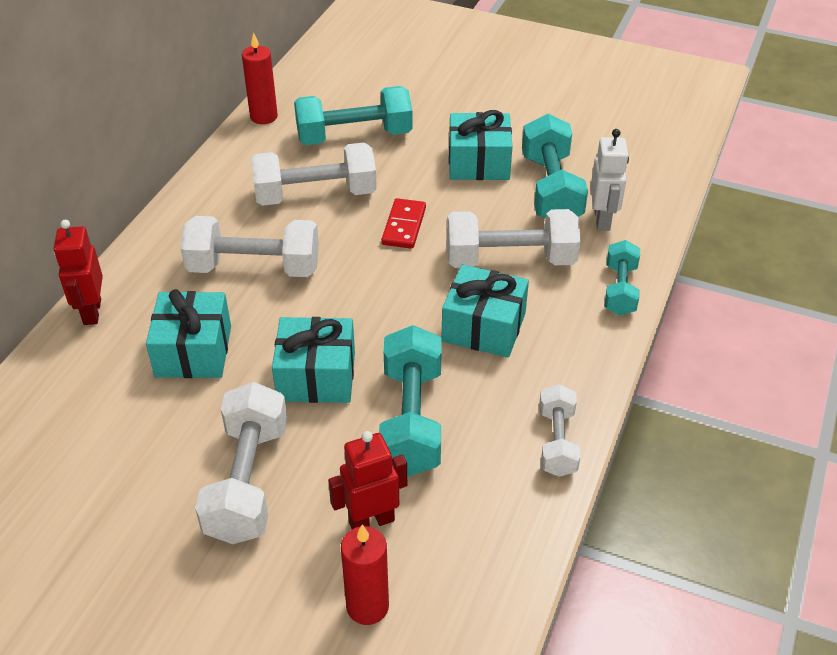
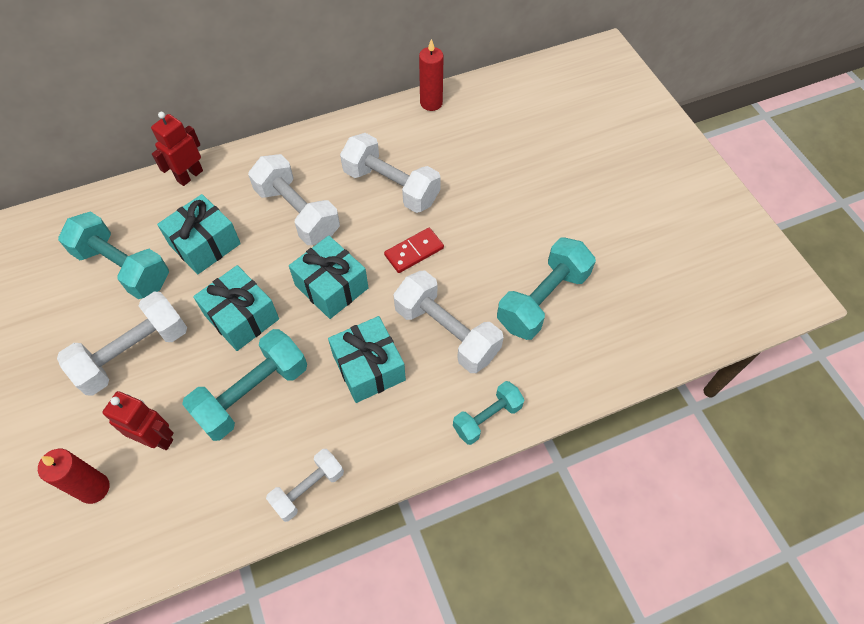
camera: 45 degrees right, 15 degrees up
turquoise dumbbell [294,86,412,145] -> turquoise dumbbell moved to [58,211,169,299]
turquoise gift [449,110,513,180] -> turquoise gift moved to [289,235,369,319]
white robot [591,129,629,231] -> none

